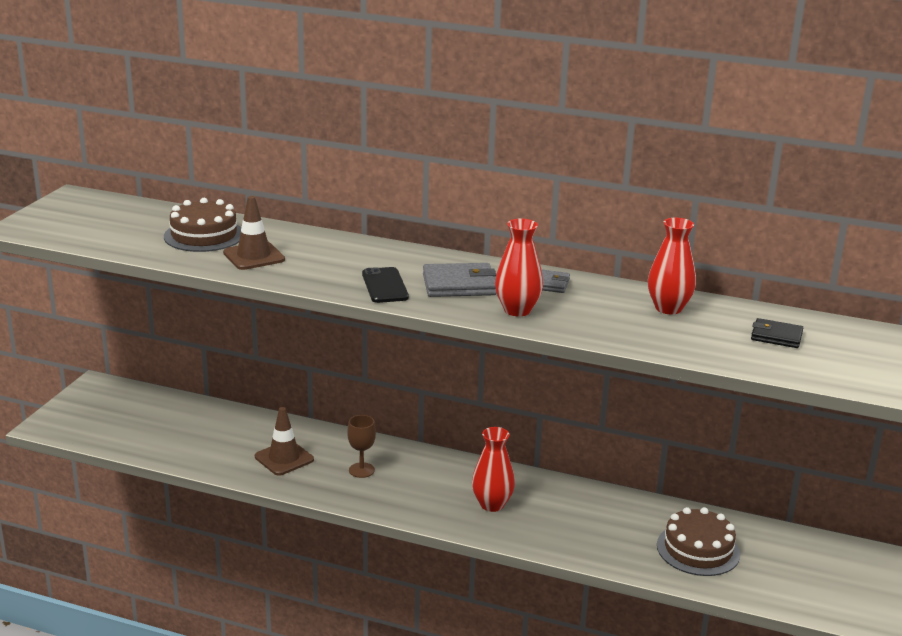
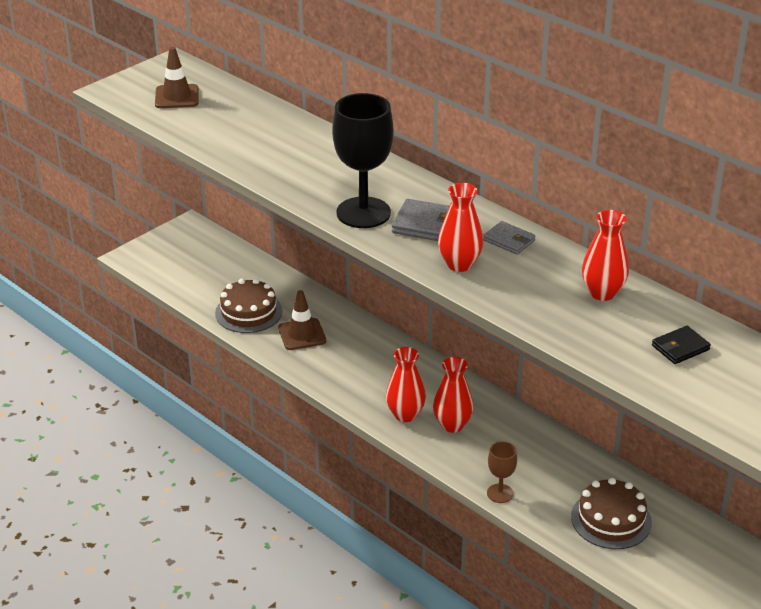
camera: 25 degrees right, 10 degrees up
brown cake [164,198,241,252] -> brown cake moved to [215,278,282,333]
brown traffic cone [223,196,285,270] -> brown traffic cone moved to [155,47,199,108]
brown goblet [347,415,376,478] -> brown goblet moved to [487,441,517,503]
black phone [362,267,409,303] -> black goblet [332,93,394,228]
black wallet [751,318,803,348] -> black wallet turned 75 degrees counterclockwise [652,326,711,364]
none -> red vase [386,347,426,422]

